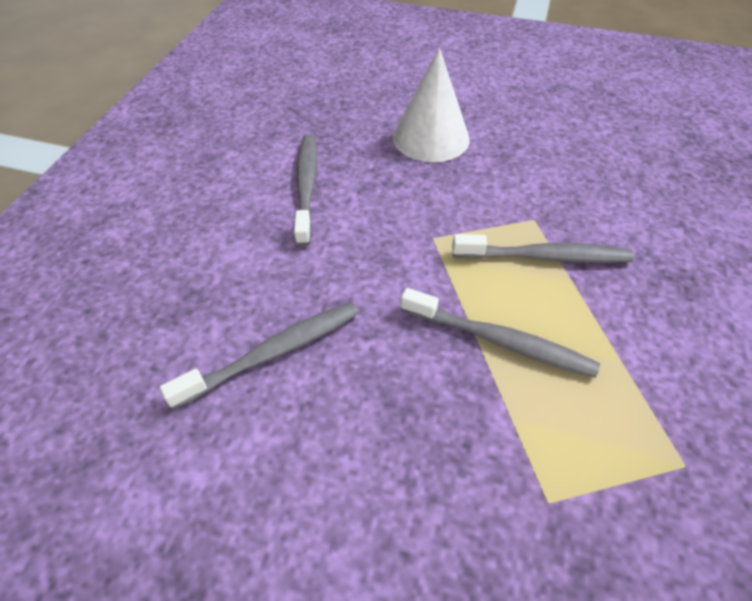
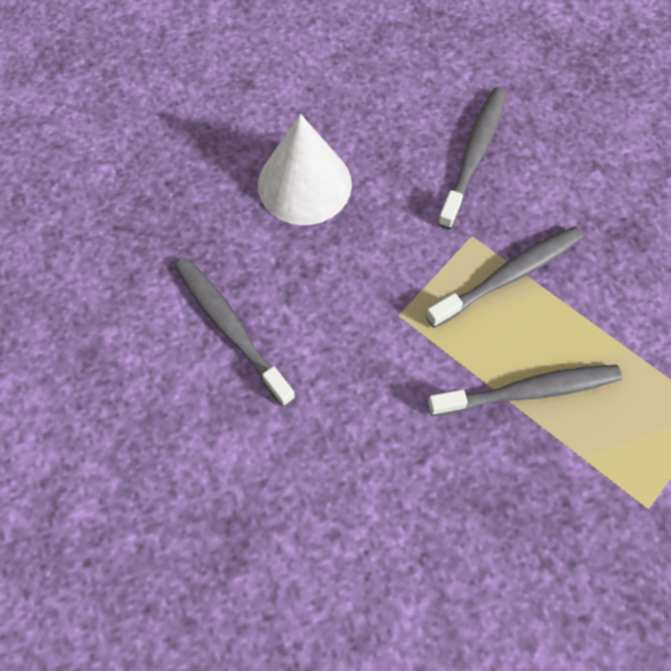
camera: 35 degrees left, 15 degrees up
grey toothbrush [160,302,359,409] -> grey toothbrush moved to [437,87,507,229]

